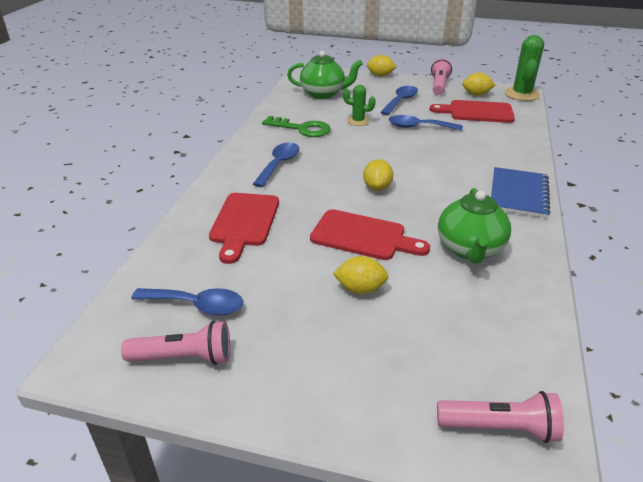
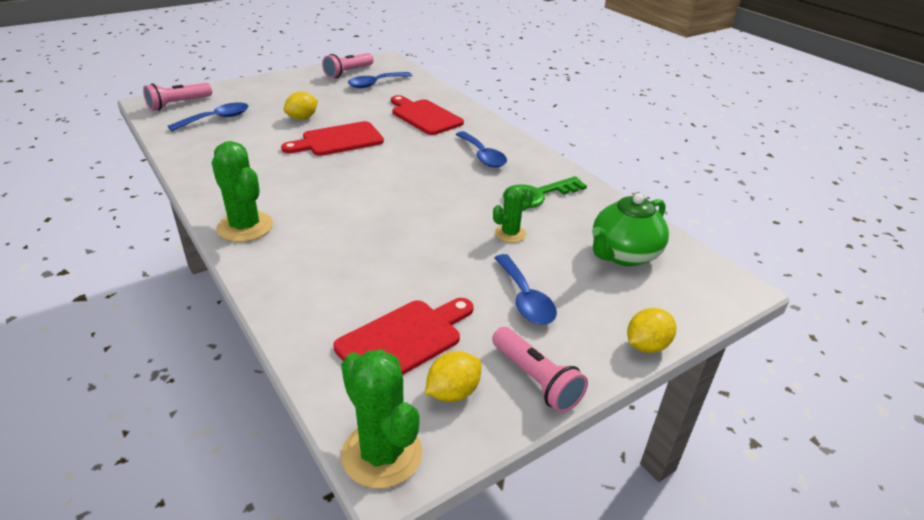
camera: 130 degrees right, 0 degrees up
yellow lemon [363,159,393,191] -> none
blue spoon [388,115,463,131] -> blue spoon moved to [168,102,248,131]
green teapot [438,188,511,264] -> none
blue notebook [491,167,551,218] -> green cactus [211,141,273,242]

